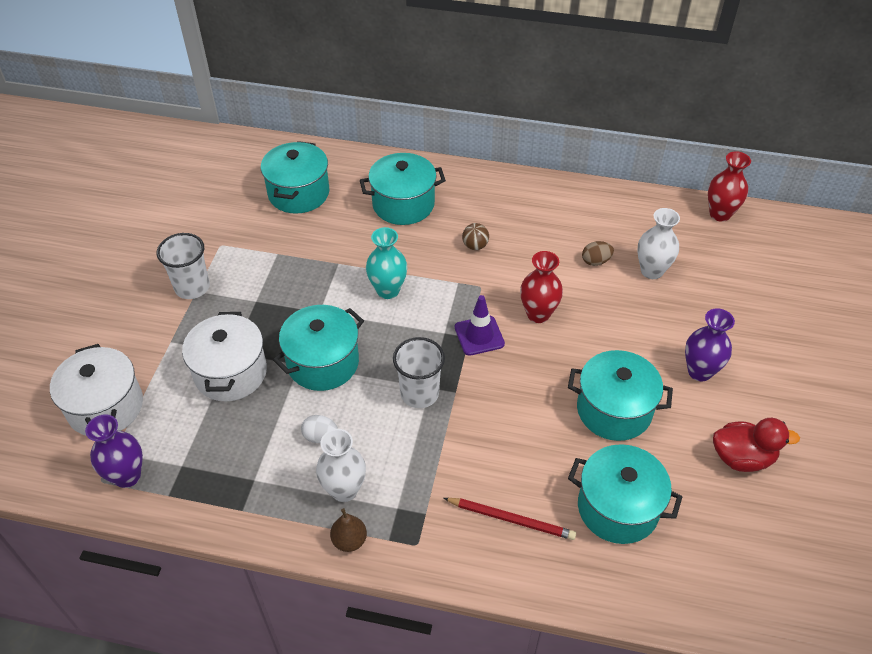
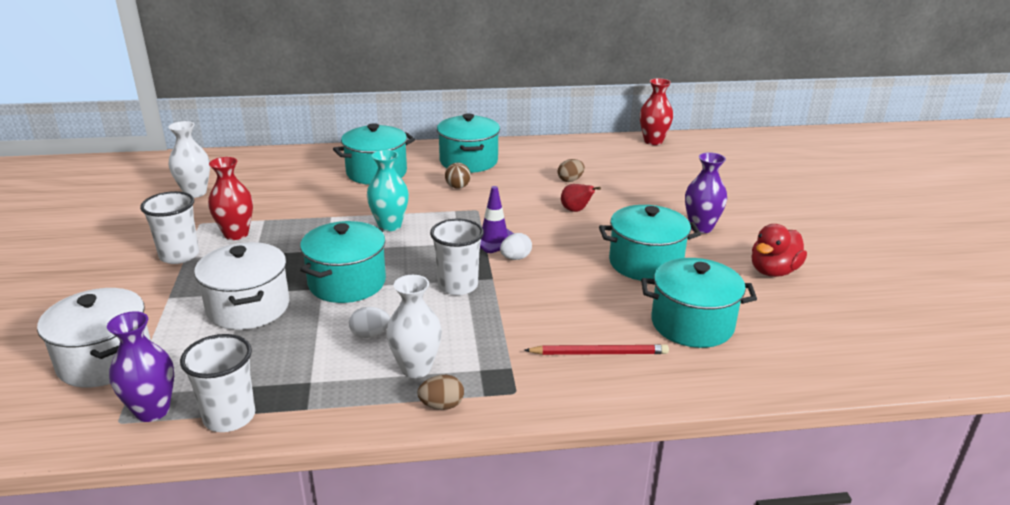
camera: 20 degrees left, 20 degrees down
turquoise pot [261,141,329,214] -> turquoise pot moved to [437,113,500,173]
brown pear [330,508,367,552] -> brown egg [417,375,464,410]
red vase [520,251,563,323] -> red vase moved to [208,157,253,240]
white vase [637,208,680,279] -> white vase moved to [168,121,210,198]
red duck [713,418,800,472] -> red duck turned 150 degrees clockwise [751,224,807,277]
none -> white cup [180,334,255,432]
none -> white egg [500,233,532,260]
none -> red pear [561,184,601,212]

